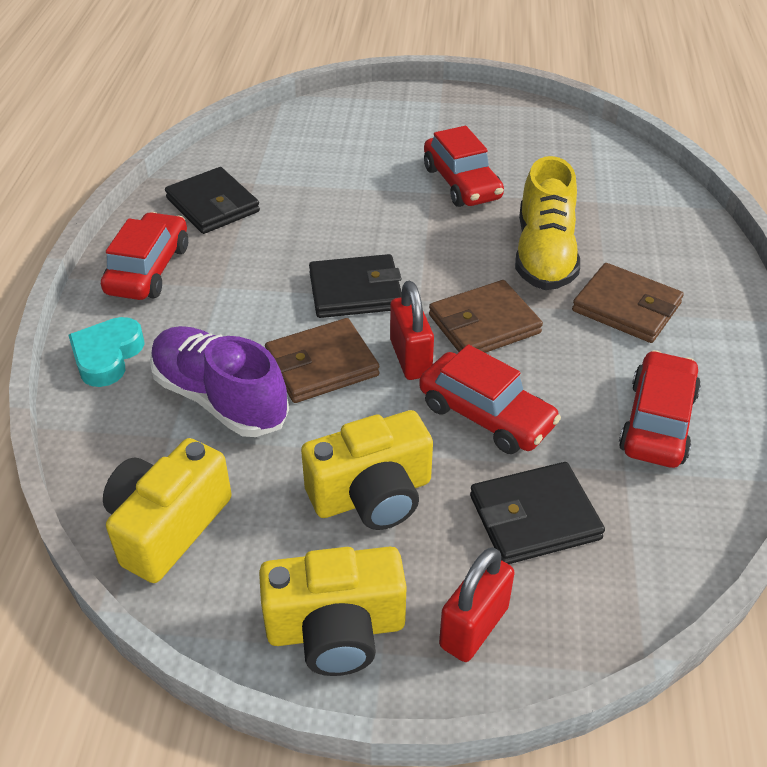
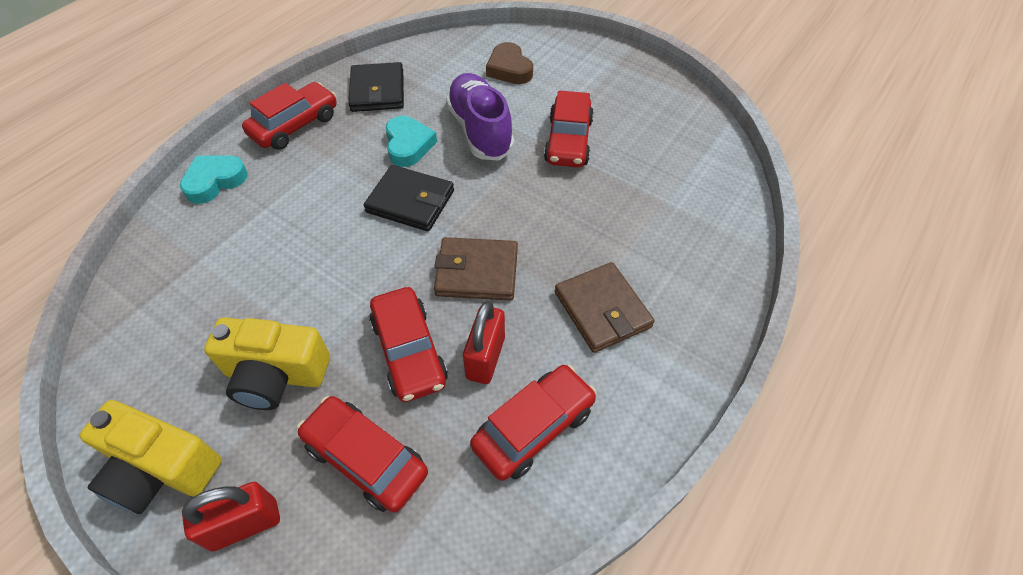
camera: 30 degrees right, 10 degrees up
yellow camera [103,438,232,583] -> none
purple shoe [150,326,289,437] -> purple shoe moved to [446,73,514,161]
brown wallet [265,318,379,403] -> none
red padlock [390,281,434,380] -> red padlock moved to [463,301,505,384]
black wallet [470,462,605,564] -> red car [297,396,428,512]
yellow shoe [515,156,580,290] -> none
none -> turquoise heart [386,116,437,167]
none -> brown heart [486,42,533,84]

